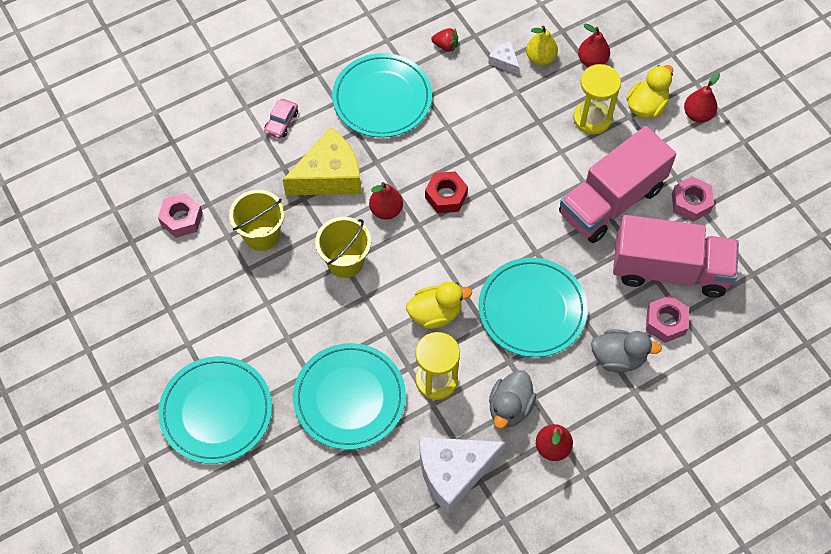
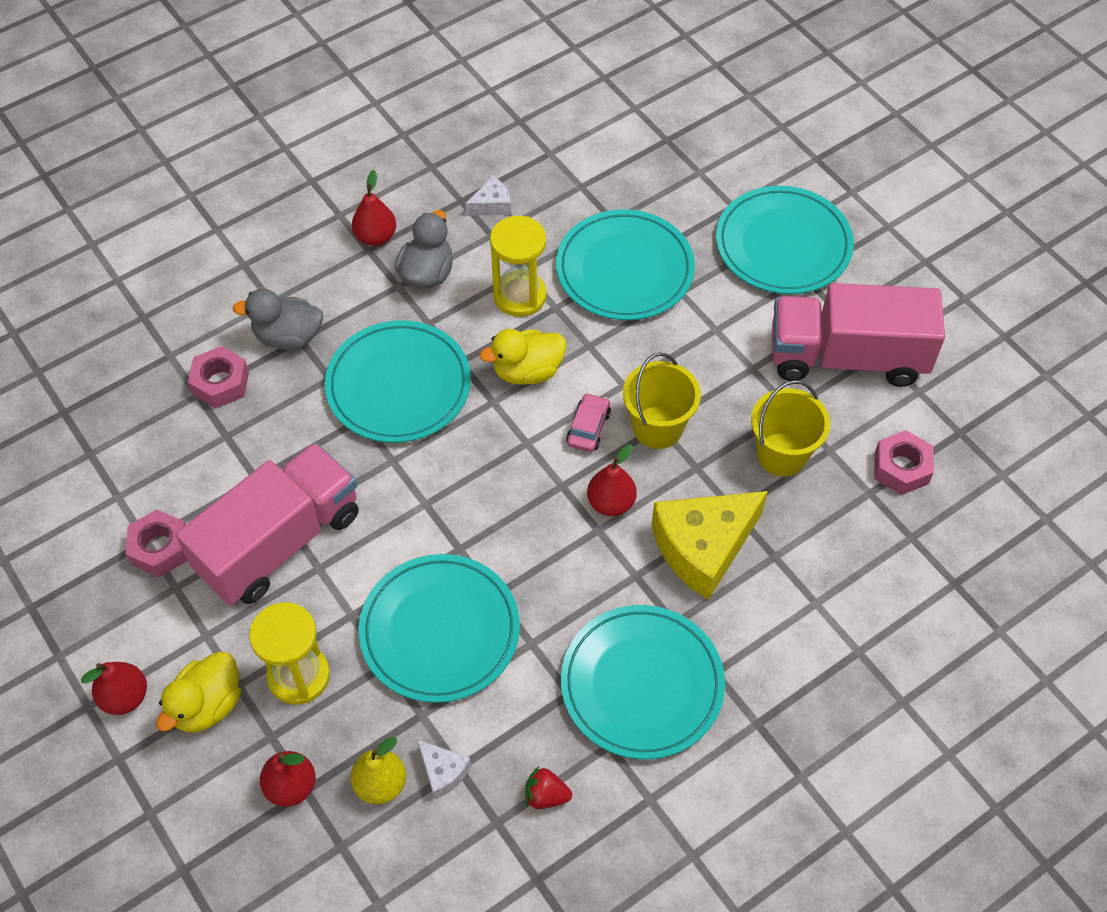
camera: 175 degrees right, 5 degrees down
pink car [264,99,298,138] -> pink car moved to [566,393,611,452]
white cheese [420,437,505,514] -> white cheese [465,176,511,216], size x0.46
red nut [425,171,468,213] -> none
pink truck [613,215,739,298] -> pink truck moved to [772,283,945,387]
none -> turquoise plate [359,554,520,703]

